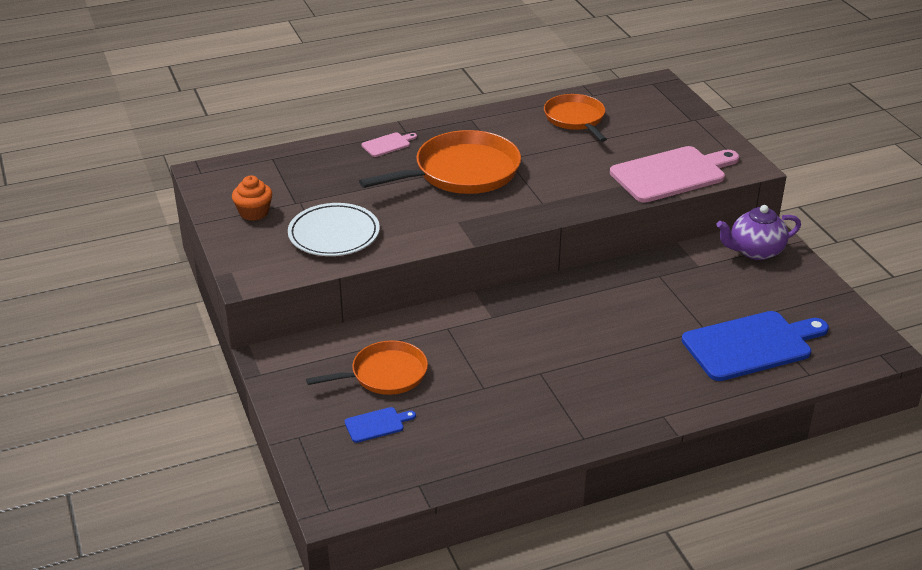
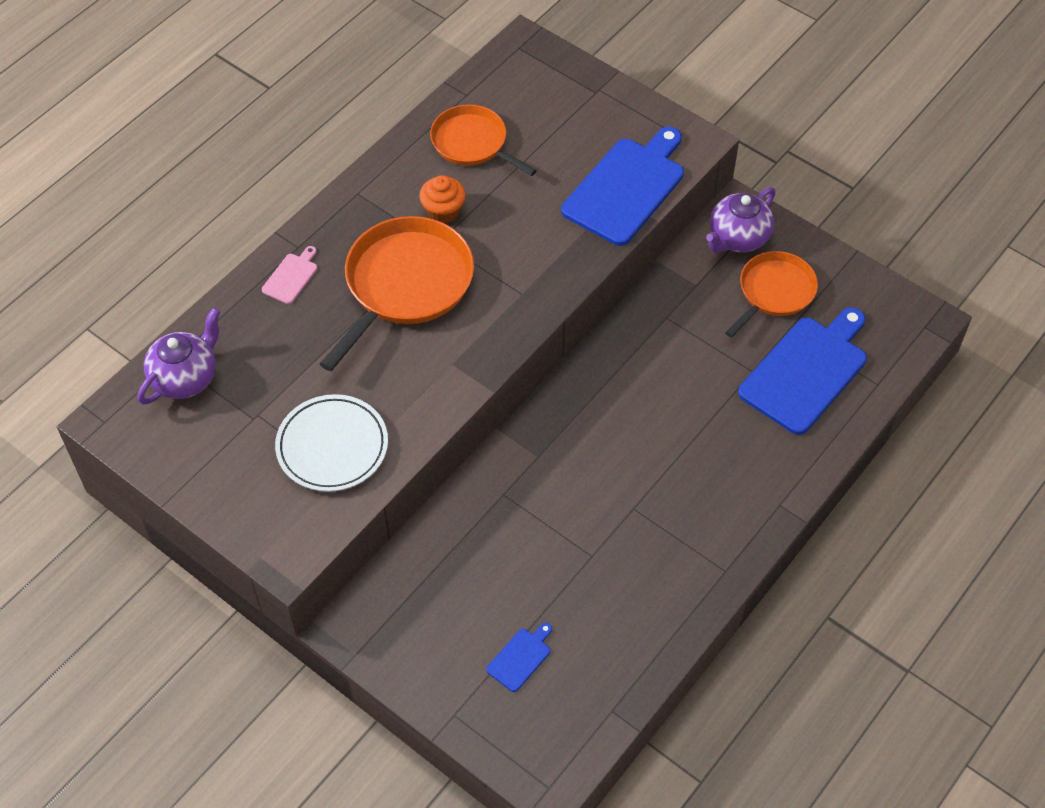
camera: 30 degrees left, 20 degrees up
orange cupcake [232,176,272,221] -> orange cupcake moved to [419,175,466,223]
orange pan [306,340,428,395] -> orange pan moved to [725,251,818,338]
pink cutting board [610,146,739,203] -> blue cutting board [561,127,684,246]
none -> purple teapot [138,308,221,404]

